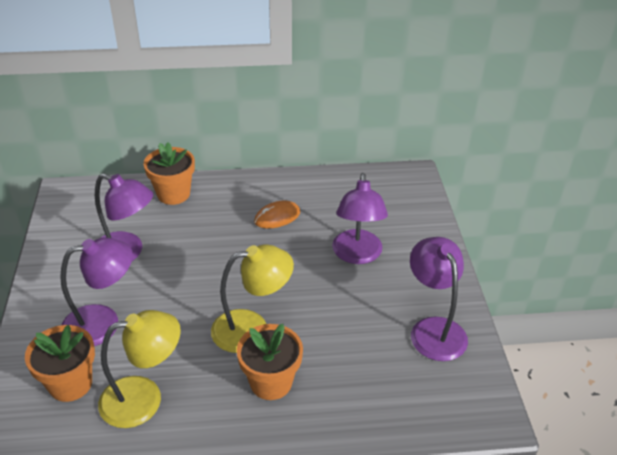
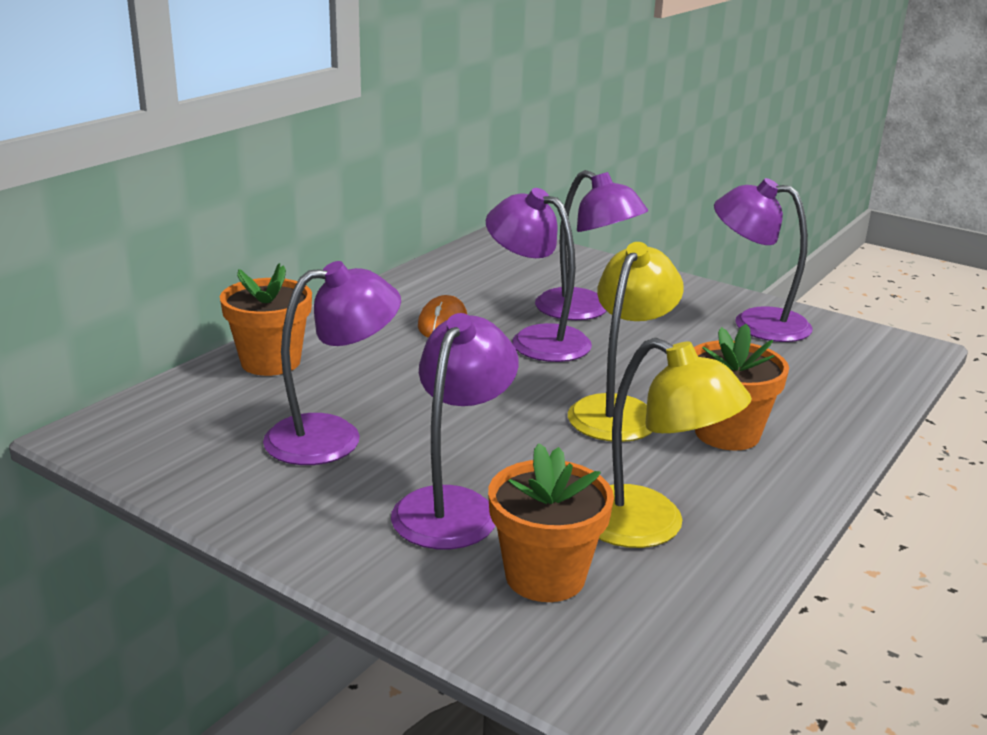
camera: 50 degrees left, 15 degrees down
yellow lamp [98,310,181,428] -> yellow lamp turned 105 degrees clockwise [599,338,752,548]
none -> purple lamp [486,188,592,362]

